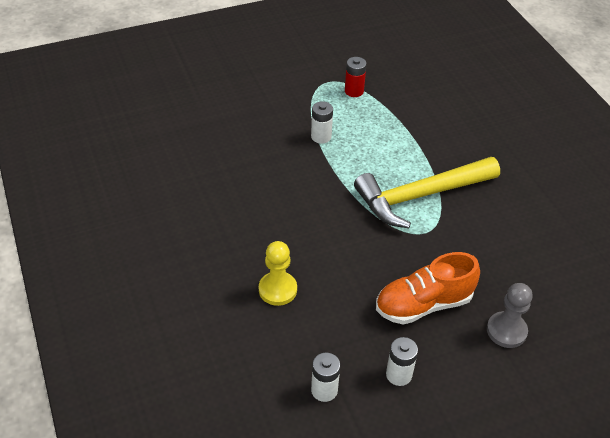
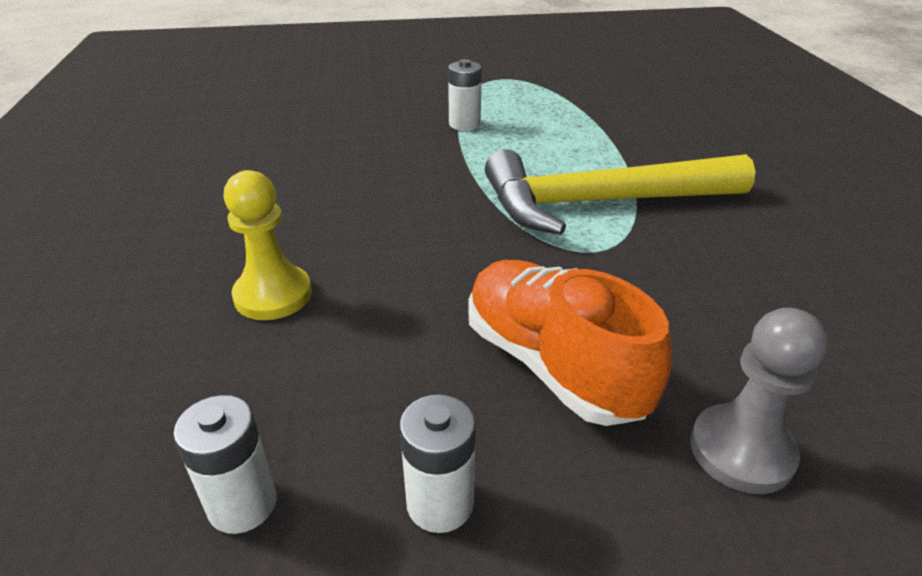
camera: 15 degrees right, 10 degrees down
red battery [345,57,367,97] -> none
orange shoe [376,252,480,325] -> orange shoe turned 60 degrees clockwise [468,260,672,426]

